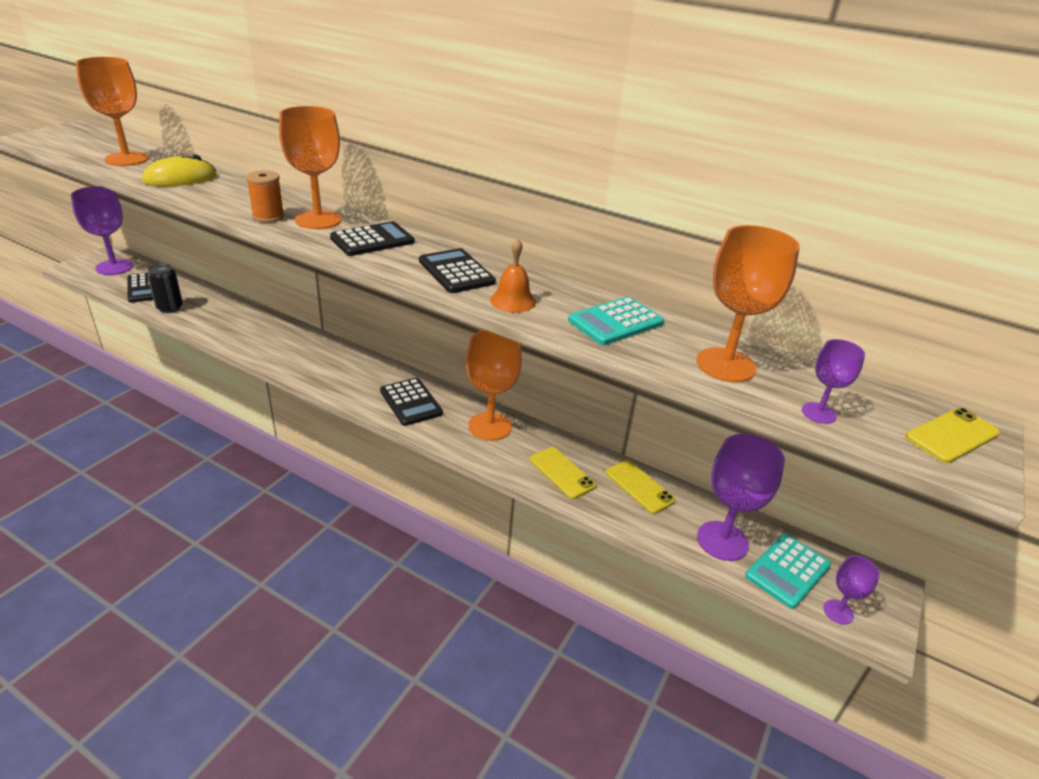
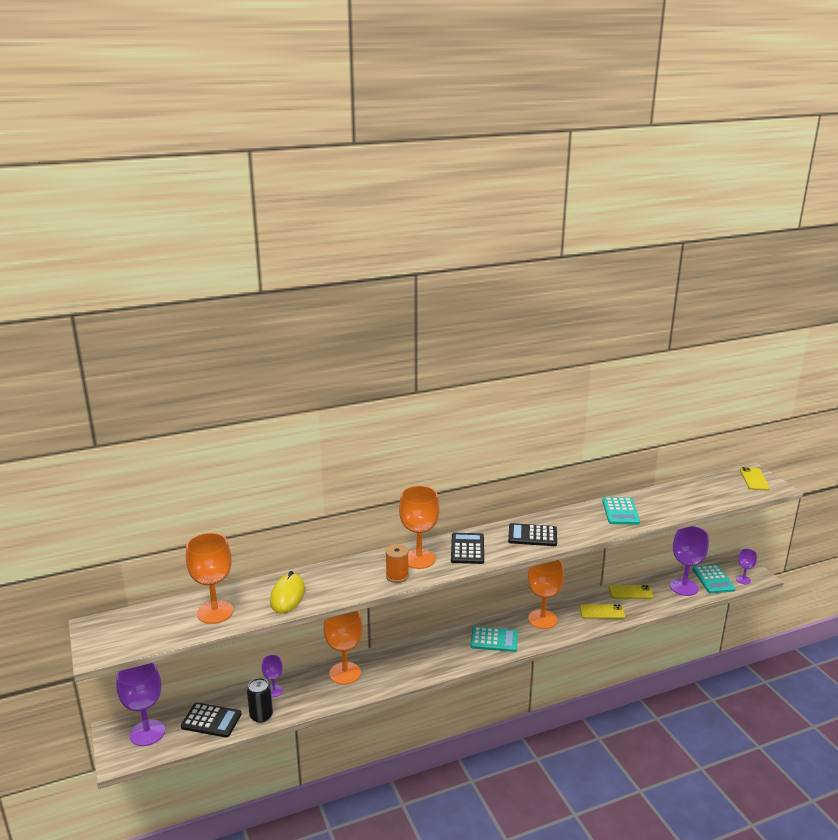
camera: 50 degrees left, 10 degrees down
black calculator [380,378,443,426] -> turquoise calculator [471,626,518,652]
orange bell [490,238,536,313] -> none
orange goblet [697,225,800,382] -> orange goblet moved to [323,611,363,685]
purple goblet [802,339,865,424] -> purple goblet moved to [262,655,283,697]

